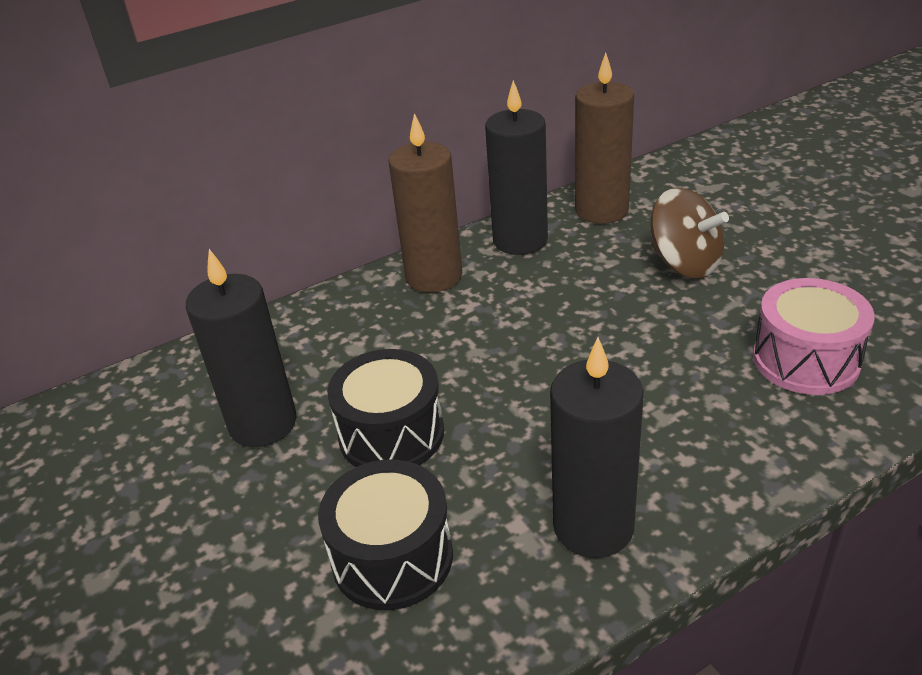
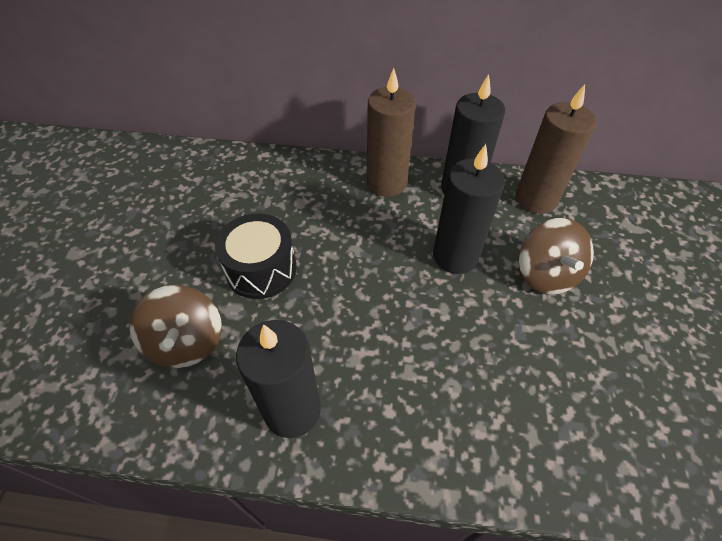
camera: 35 degrees right, 15 degrees up
black candle [186,249,296,447] -> black candle moved to [433,144,505,274]
black drum [318,460,453,610] -> brown spinning top [129,285,222,368]
pink drum [753,278,875,395] -> none

